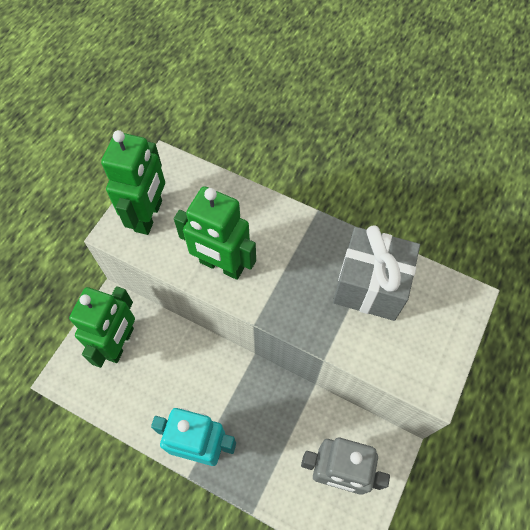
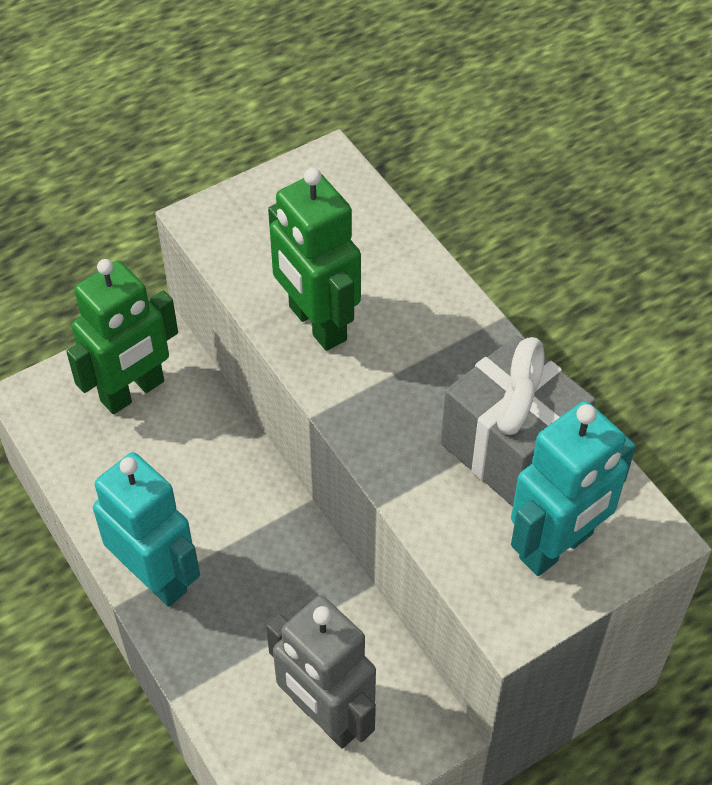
camera: 30 degrees right, 10 degrees down
green robot [101,130,165,235] -> none
none -> turquoise robot [511,401,636,576]

